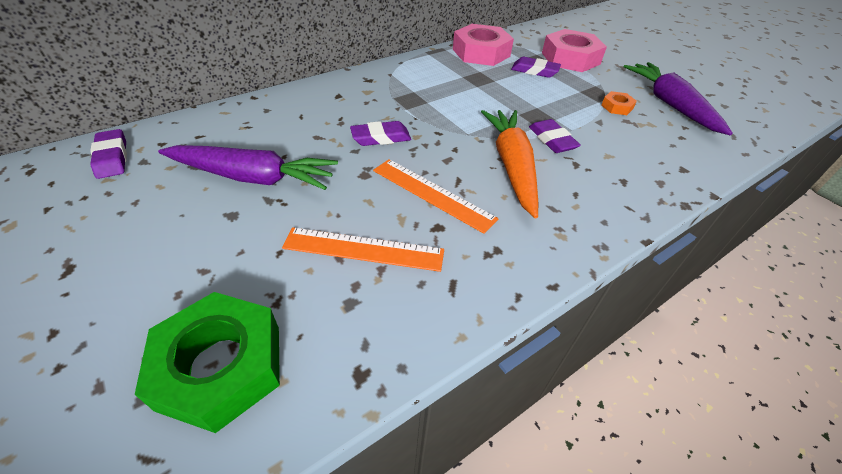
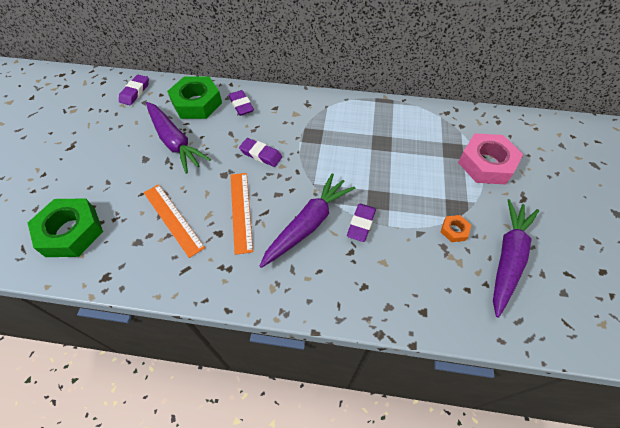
camera: 45 degrees right, 10 degrees up
pink nut [453,24,514,66] -> none
orange carrot [481,110,538,219] -> purple carrot [260,173,355,268]
purple eraser [511,57,561,78] -> purple eraser moved to [229,90,254,116]
none -> green nut [167,76,222,119]

